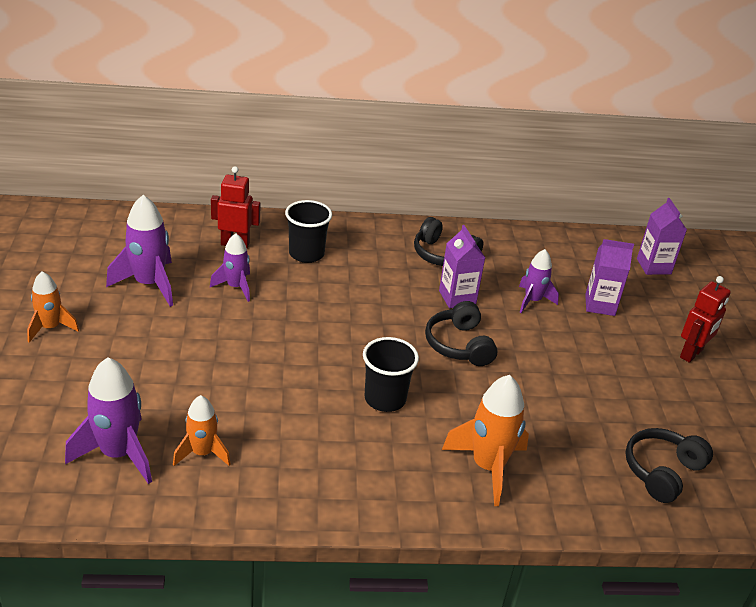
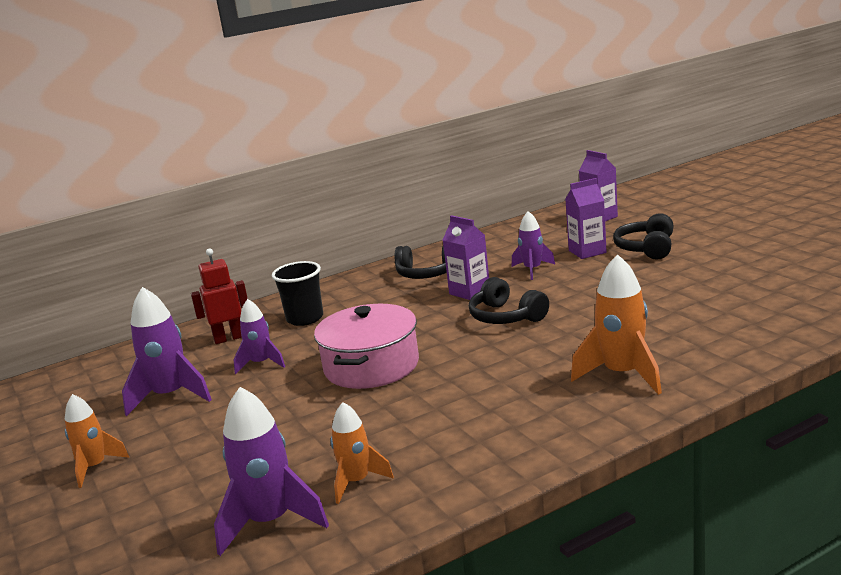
camera: 20 degrees left, 15 degrees down
black cup [363,337,419,412] -> none
black headphones [625,428,713,503] -> black headphones moved to [613,213,674,260]
red robot [680,276,731,363] -> none
none -> pink pot [314,304,419,389]

